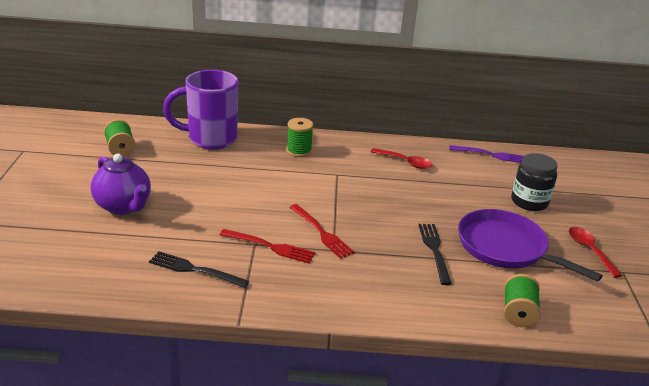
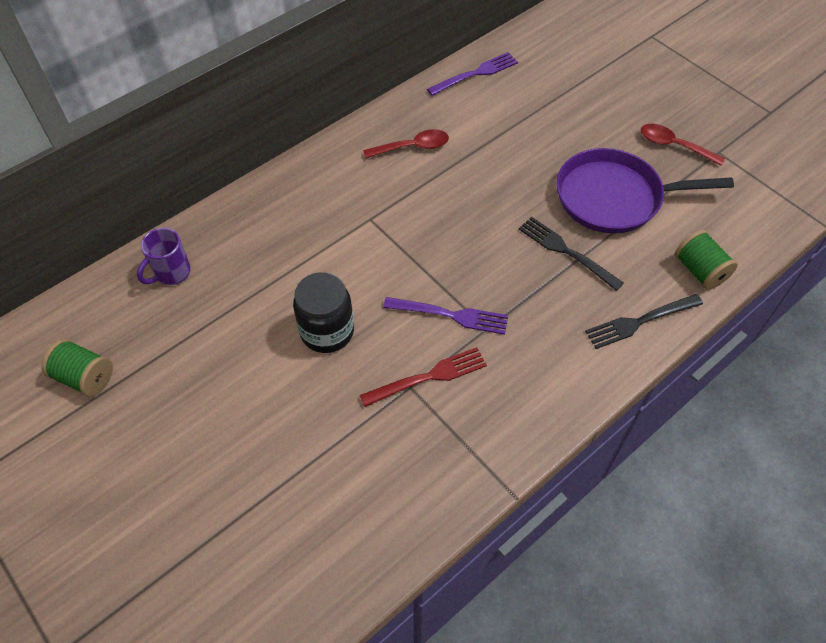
camera: 40 degrees left, 25 degrees up
purple teapot [91,154,151,215] -> none
black fork [149,251,249,288] -> black fork moved to [585,294,703,349]
purple mug [163,70,238,150] -> purple mug [137,228,191,285], size x0.49
green spool [287,118,314,157] -> none
red fork [290,204,354,259] -> purple fork [383,297,508,335]
black jar [511,153,558,211] -> black jar moved to [293,272,354,353]

